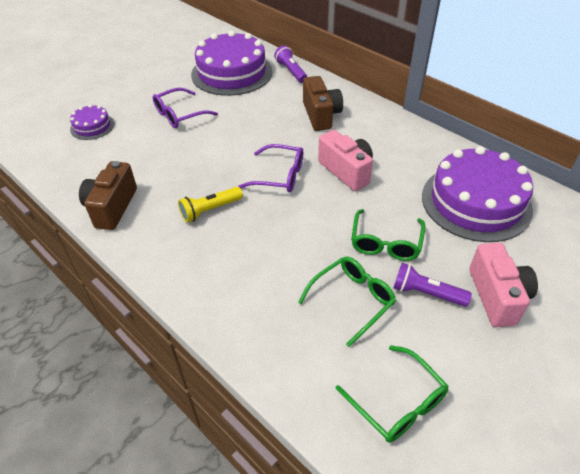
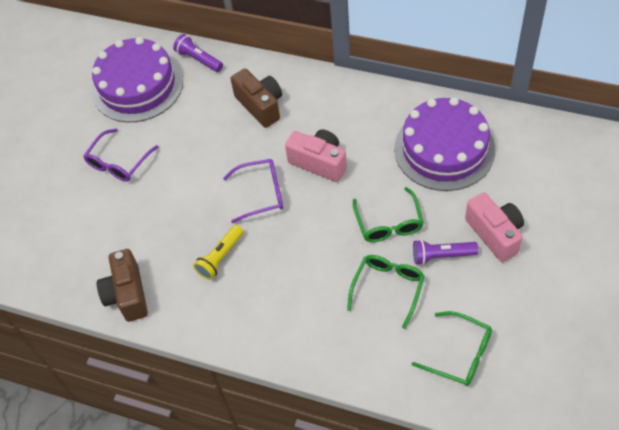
camera: 20 degrees left, 10 degrees up
purple cake [70,104,114,140] -> none

